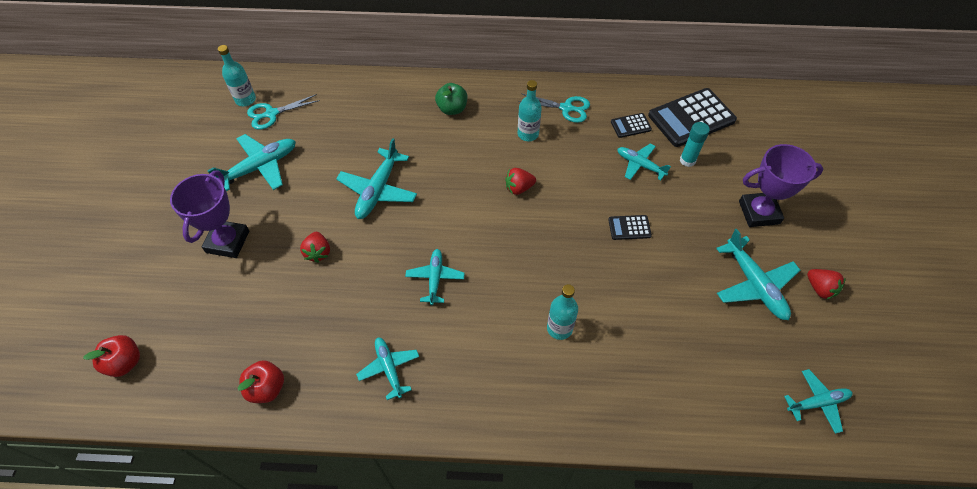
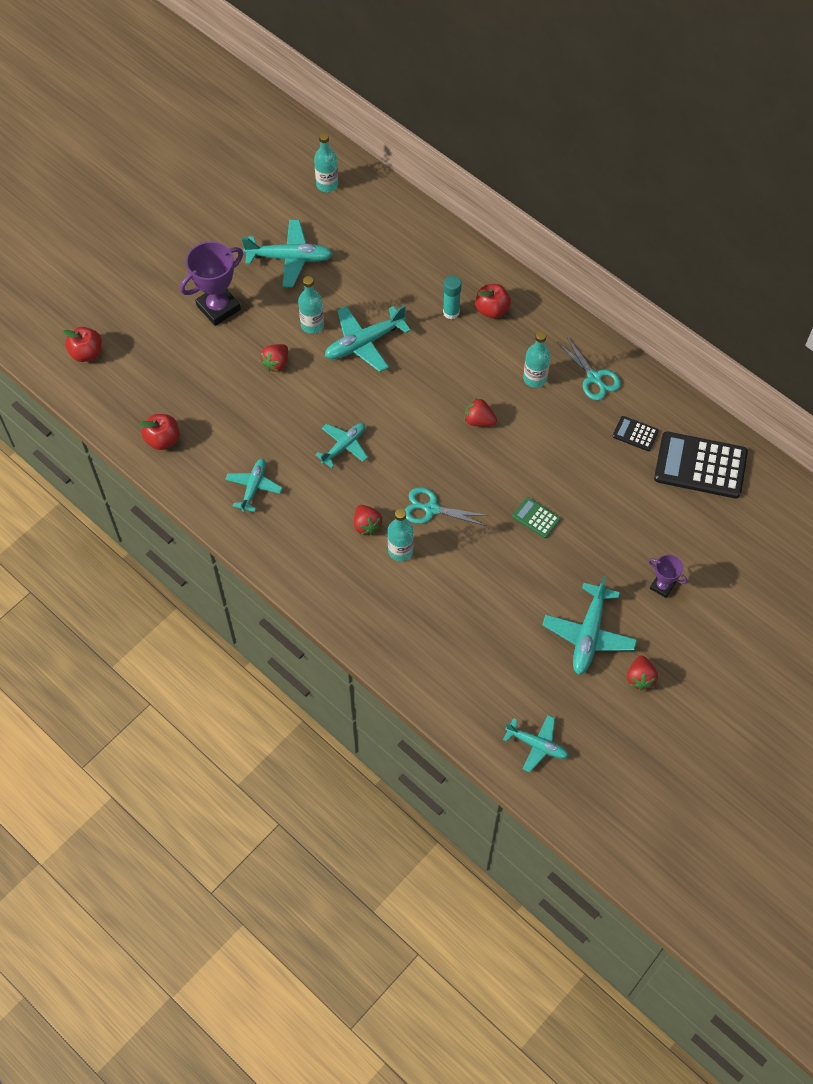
camera: 40 degrees right, 5 degrees up
turquoise scissors [247,94,320,130] -> turquoise scissors moved to [405,487,489,526]
green apple [435,83,467,115] -> red apple [475,284,511,319]
black calculator [608,215,652,240] -> green calculator [512,497,561,538]
turquoise plane [617,143,671,180] -> none
turquoise glue stick [680,122,710,167] -> turquoise glue stick moved to [443,275,462,319]
purple trophy [739,144,823,227] -> purple trophy [648,554,688,598], size x0.54
none -> turquoise bottle [298,276,324,334]
none -> red strawberry [354,505,382,535]

